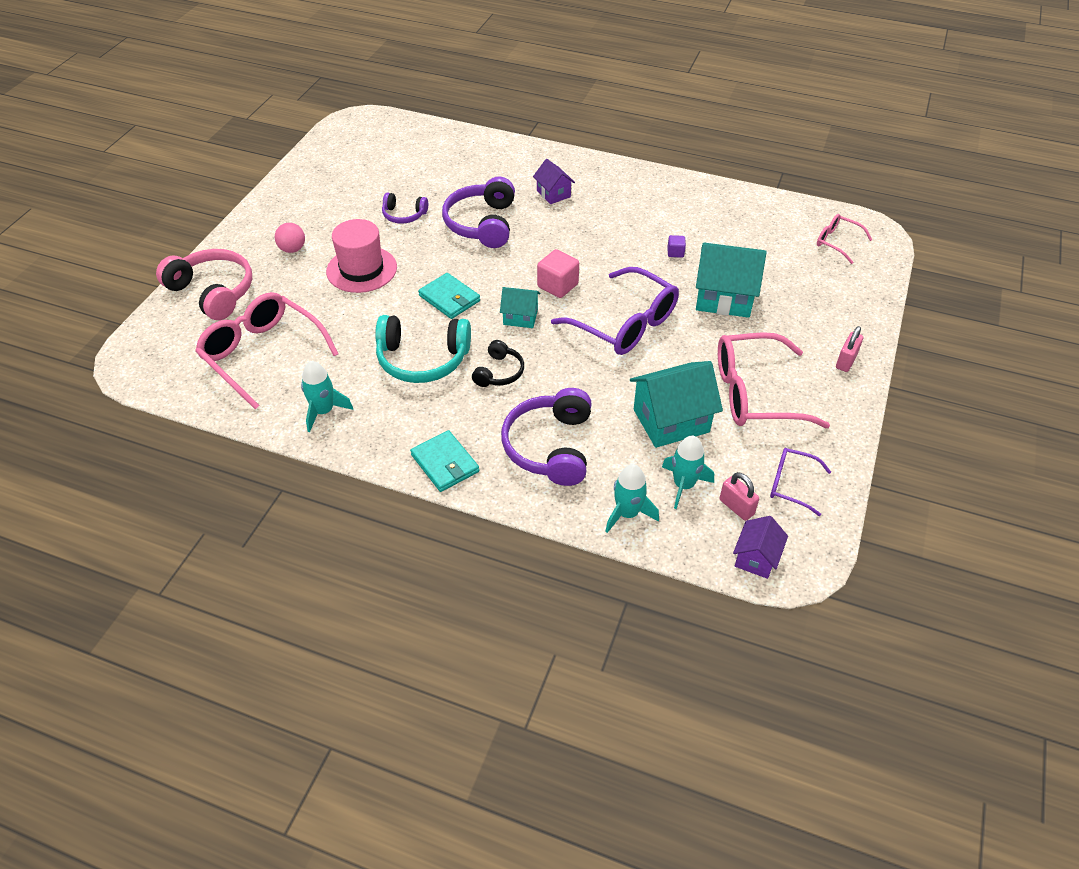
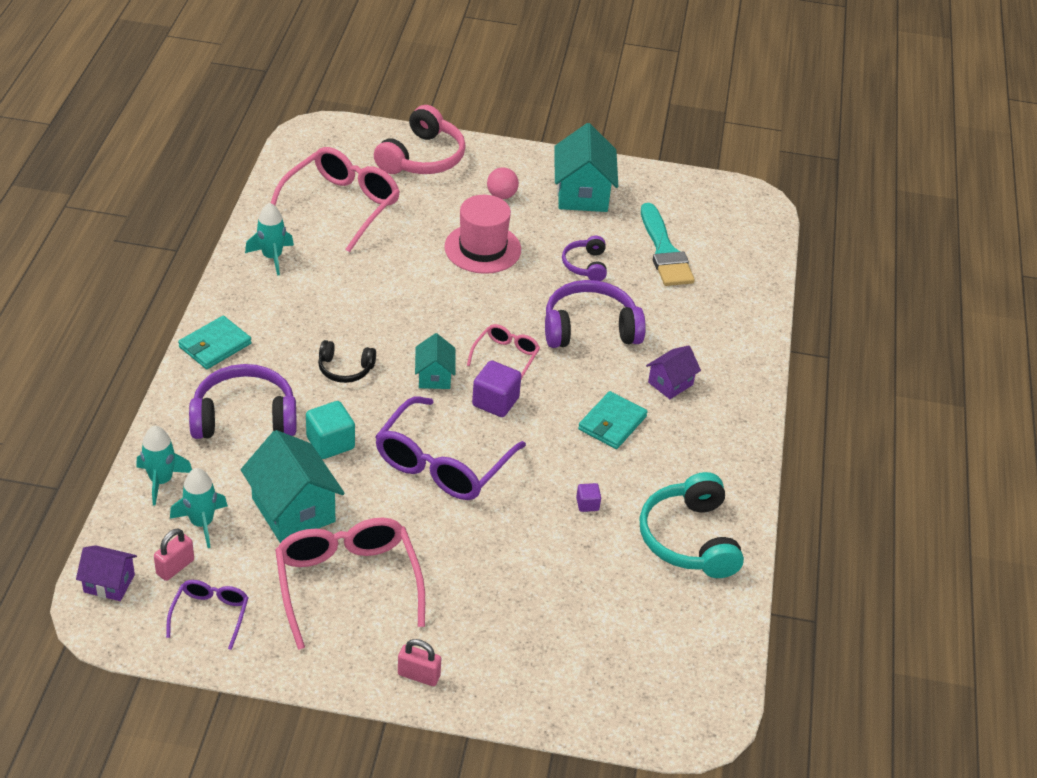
camera: 75 degrees right, 5 degrees down
turquoise headphones [375,315,471,383] -> turquoise headphones moved to [639,472,744,578]
turquoise wallet [418,273,480,319] -> turquoise wallet moved to [578,391,648,449]
pink cube [537,249,579,298] -> purple cube [472,361,521,417]
turquoise house [696,243,767,318] -> turquoise house moved to [554,123,618,212]
pink glasses [817,214,872,264] -> pink glasses moved to [467,324,540,379]
none -> turquoise cube [306,401,355,459]
none -> turquoise brush [641,203,695,286]

